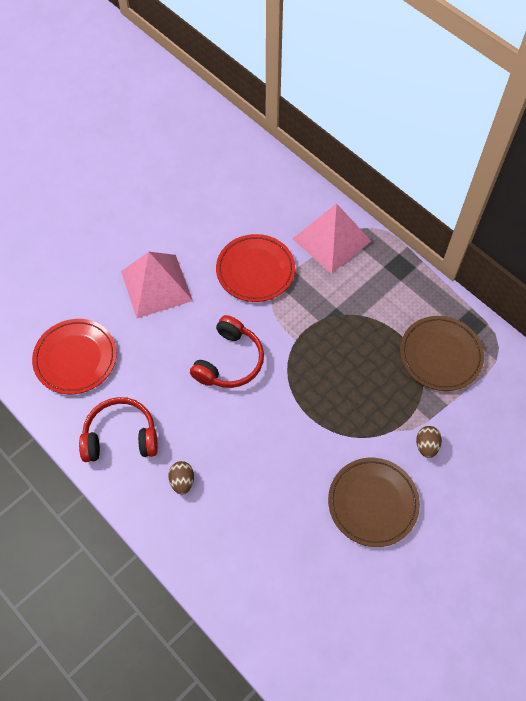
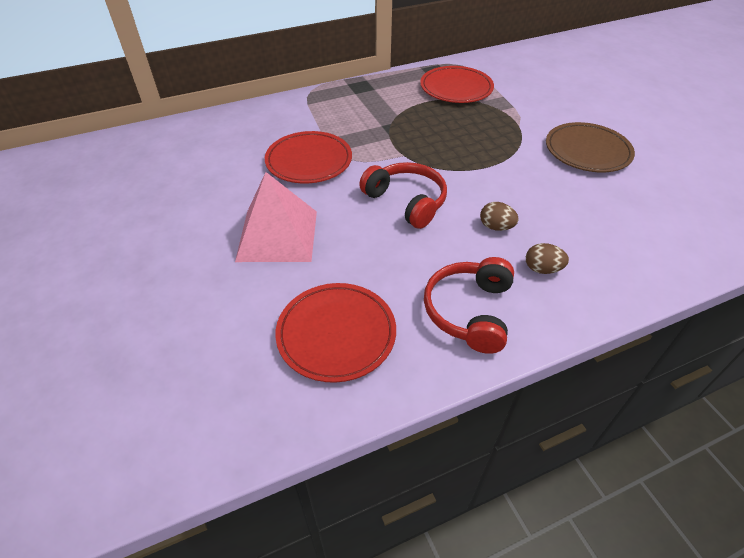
camera: 70 degrees left, 15 degrees down
pink pyramid [292,203,371,273] -> none
brown plate [400,316,484,391] -> red plate [420,66,494,103]
brown egg [416,426,442,458] -> brown egg moved to [480,202,519,231]

